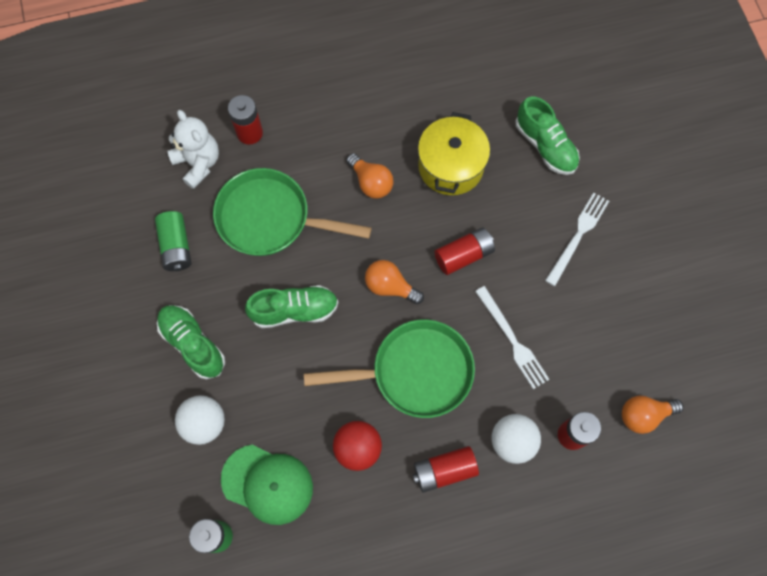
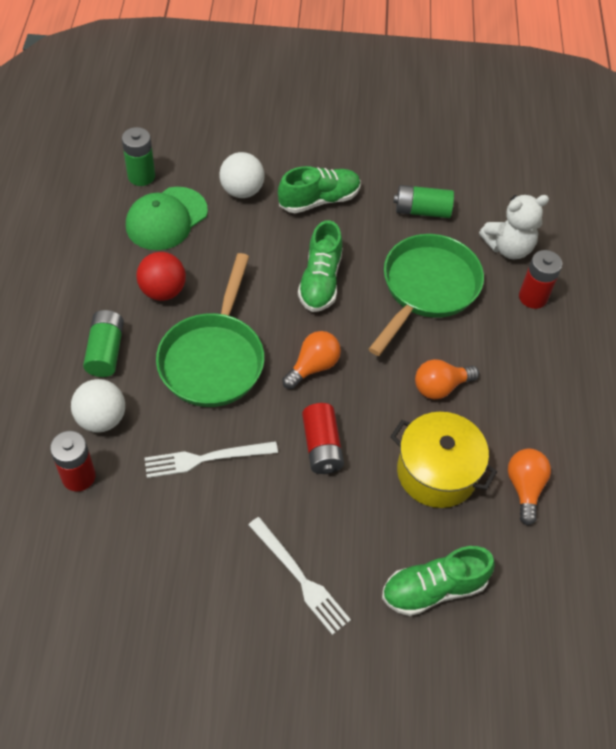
camera: 105 degrees right, 15 degrees down
red battery [413,446,479,493] -> green battery [83,310,124,377]
orange light bulb [622,396,683,434] -> orange light bulb moved to [508,449,551,525]

